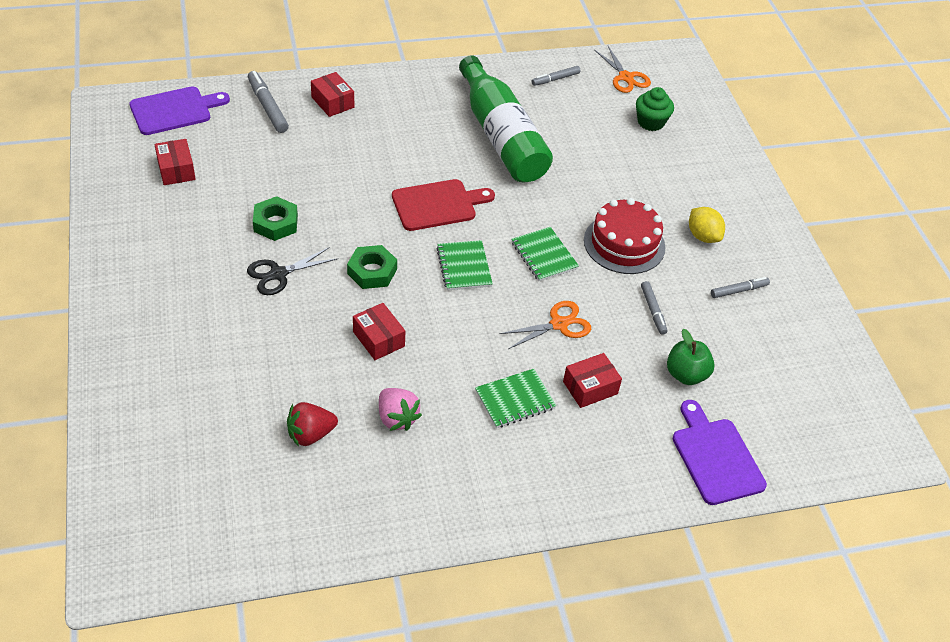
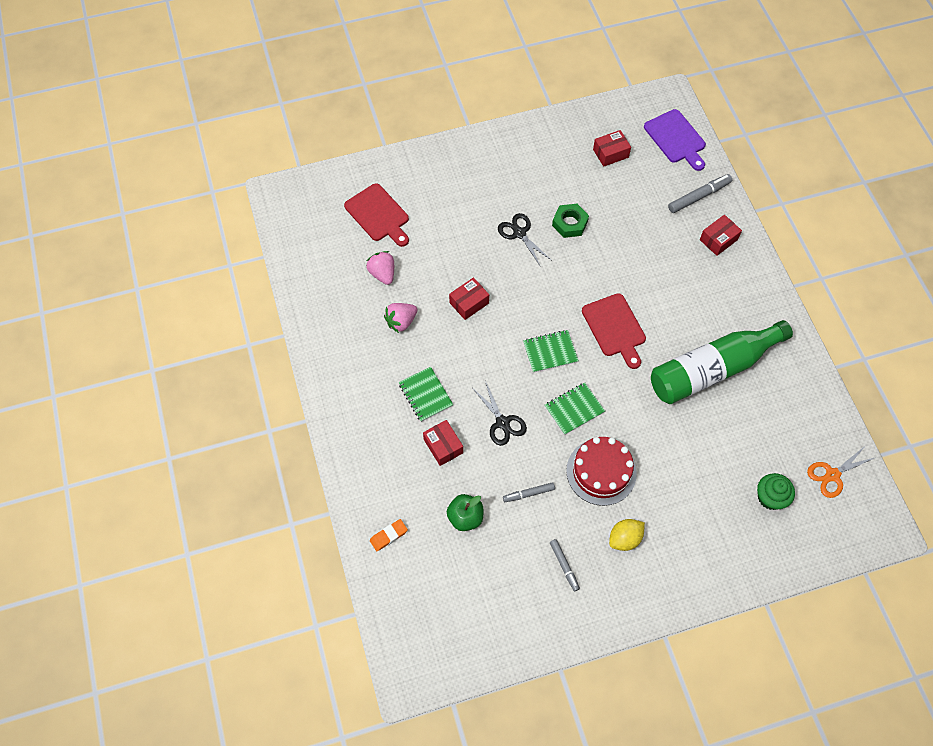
camera: 90 degrees right, 15 degrees up
red strawberry [287,402,338,447] -> pink strawberry [366,251,394,285]
green nut [347,245,397,289] -> none
orange scissors [500,301,591,349] -> black scissors [473,381,527,446]
grey marker [532,66,580,86] -> none
purple cutting board [673,400,767,505] -> orange eraser [370,519,408,551]
none -> red cutting board [344,183,409,247]

